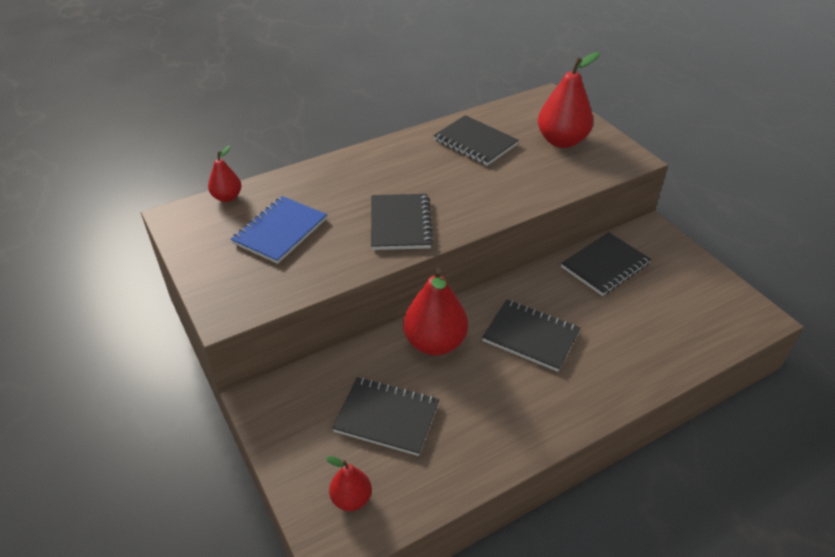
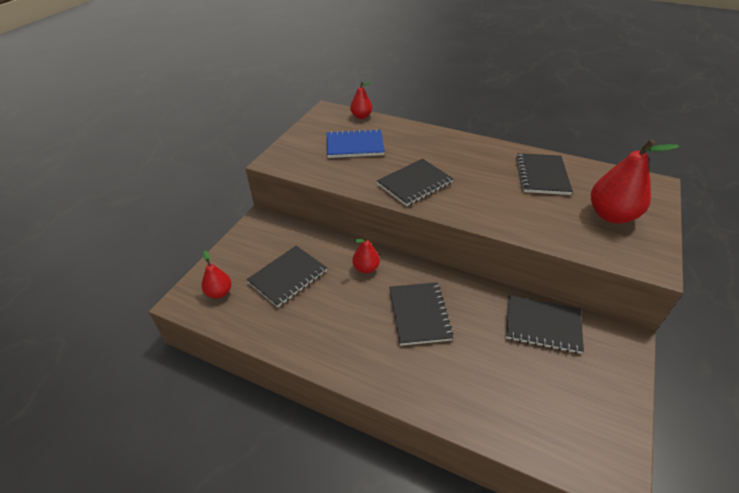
camera: 55 degrees right, 0 degrees up
black notebook [332,377,439,456] -> black notebook turned 60 degrees clockwise [246,246,327,307]
red pear [403,268,468,355] -> red pear [352,236,380,273], size x0.55

